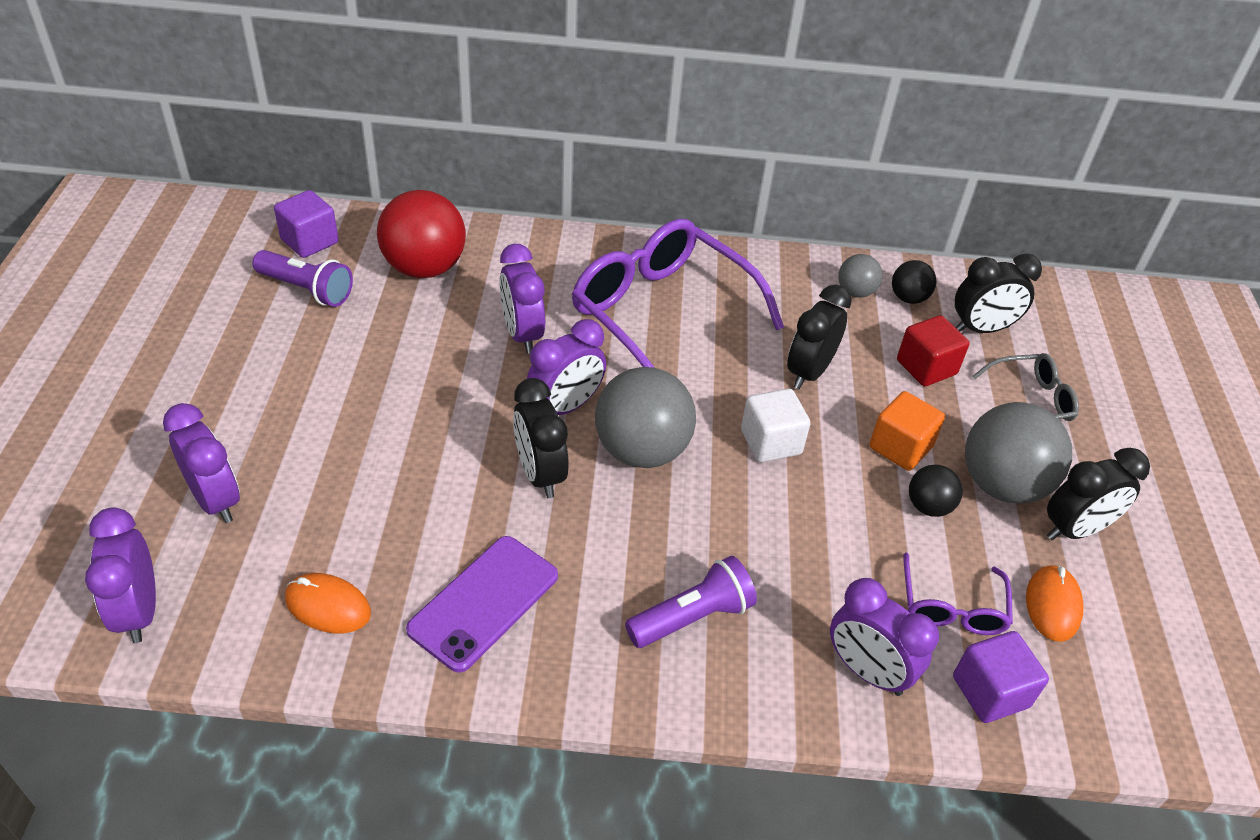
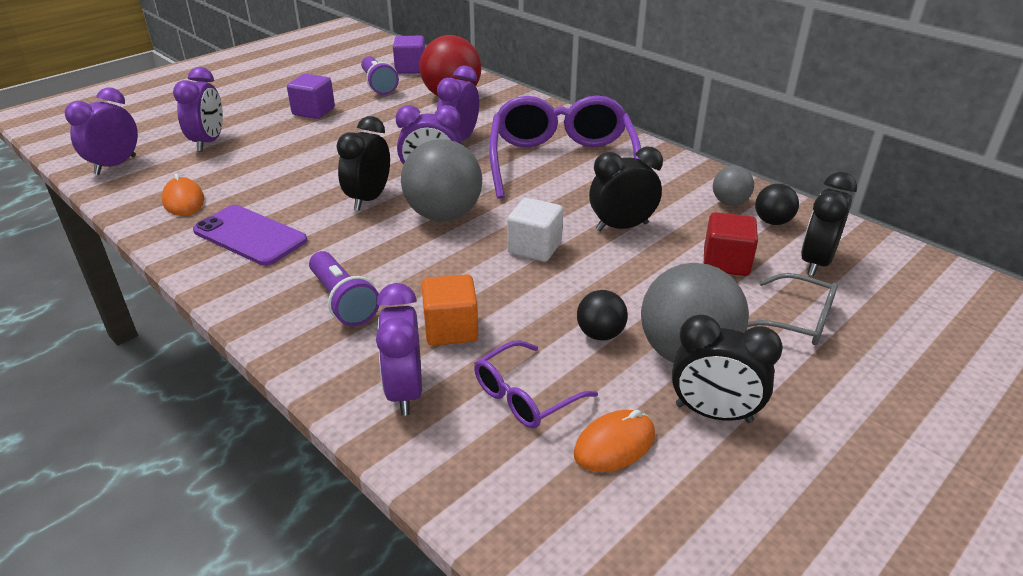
camera: 45 degrees right, 10 degrees down
purple phone [406,536,558,673] -> purple phone turned 45 degrees clockwise [193,205,307,266]
purple flashlight [625,556,757,648] -> purple flashlight turned 45 degrees clockwise [309,251,379,326]
orange cube [869,391,945,471] -> orange cube moved to [422,274,478,346]
purple cube [953,631,1049,723] -> purple cube moved to [287,74,335,119]
black clock [955,253,1042,333] -> black clock turned 90 degrees clockwise [801,172,857,276]

